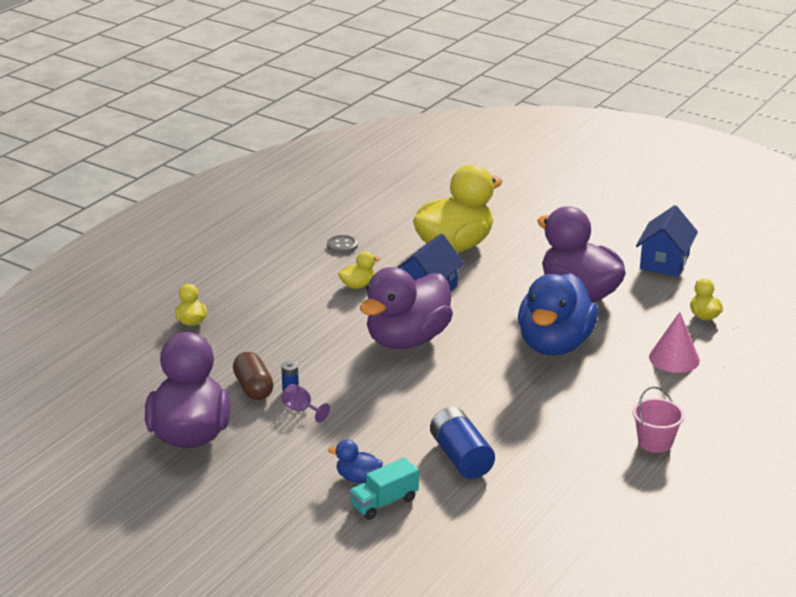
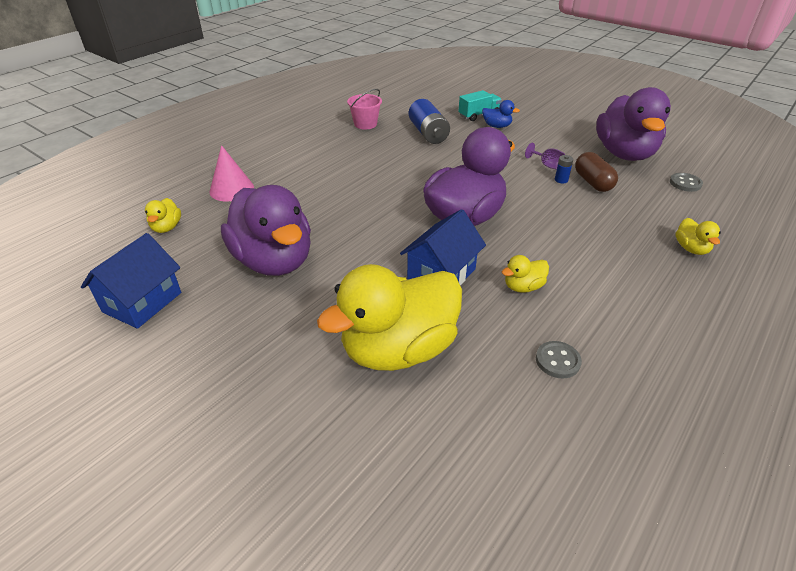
camera: 175 degrees left, 10 degrees up
blue duck [518,273,598,355] -> none
pink bucket [632,386,685,453] -> pink bucket moved to [347,89,382,130]
none -> grey button [670,173,703,192]

